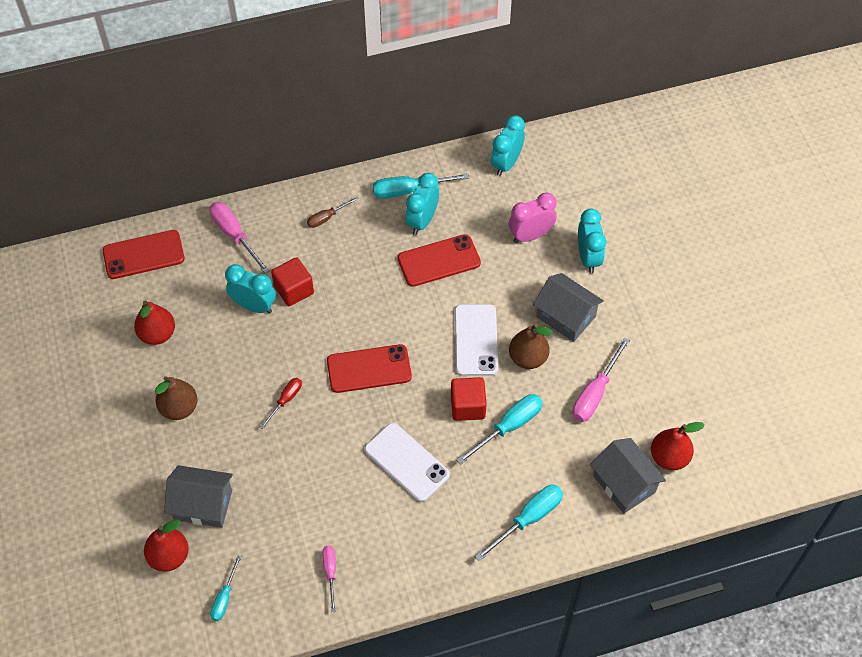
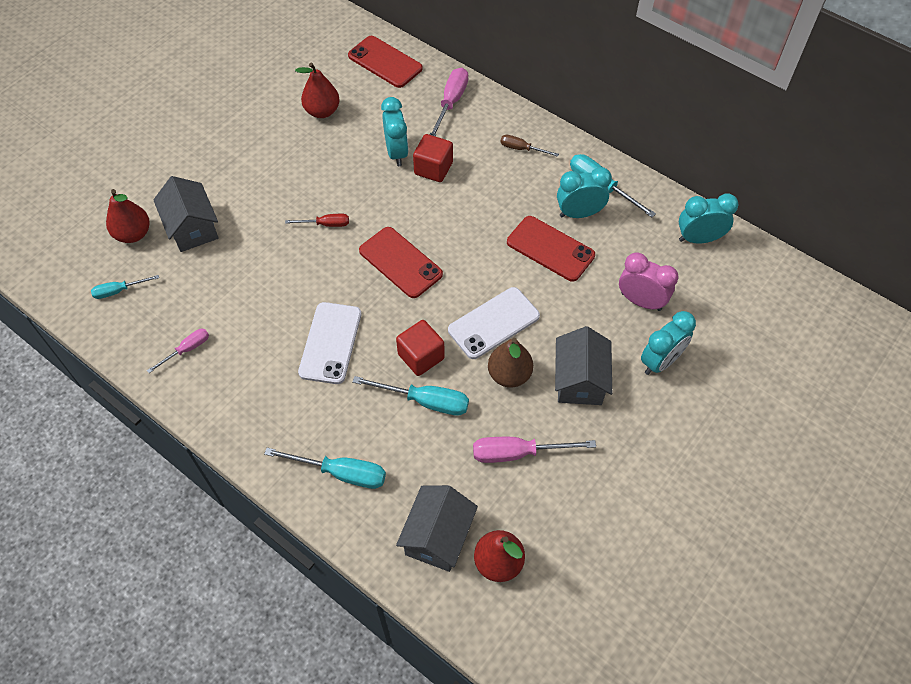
camera: 55 degrees right, 0 degrees up
brown pear [155,376,198,420] -> none

